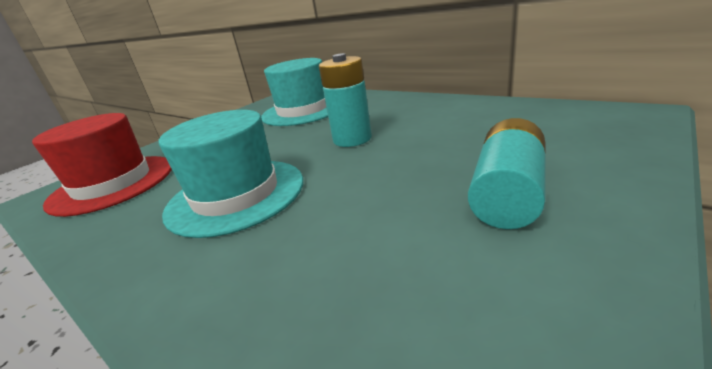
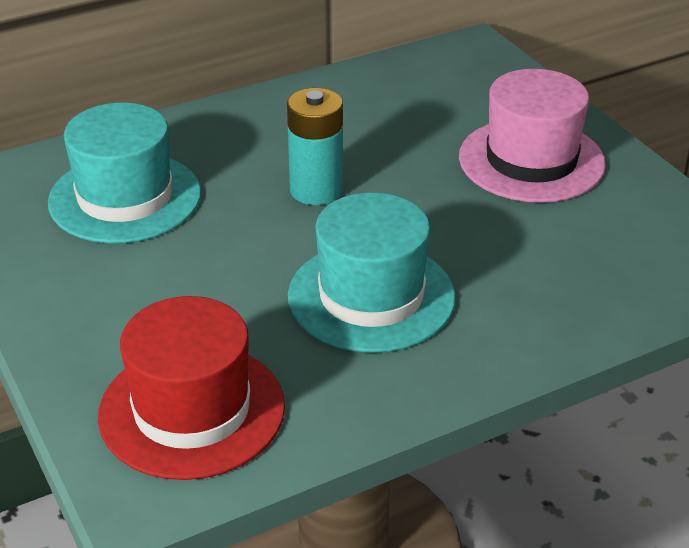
camera: 70 degrees left, 10 degrees up
turquoise battery [468,118,546,229] -> pink hat [459,69,606,203]

